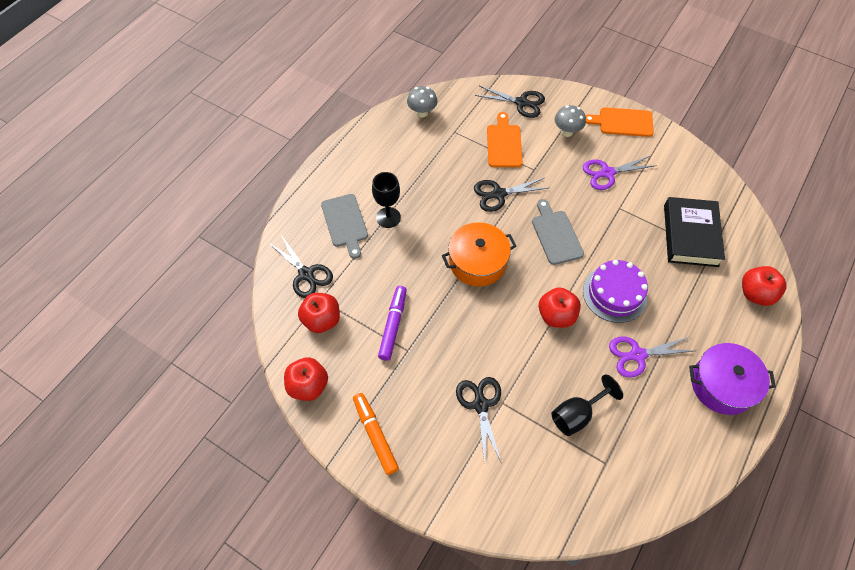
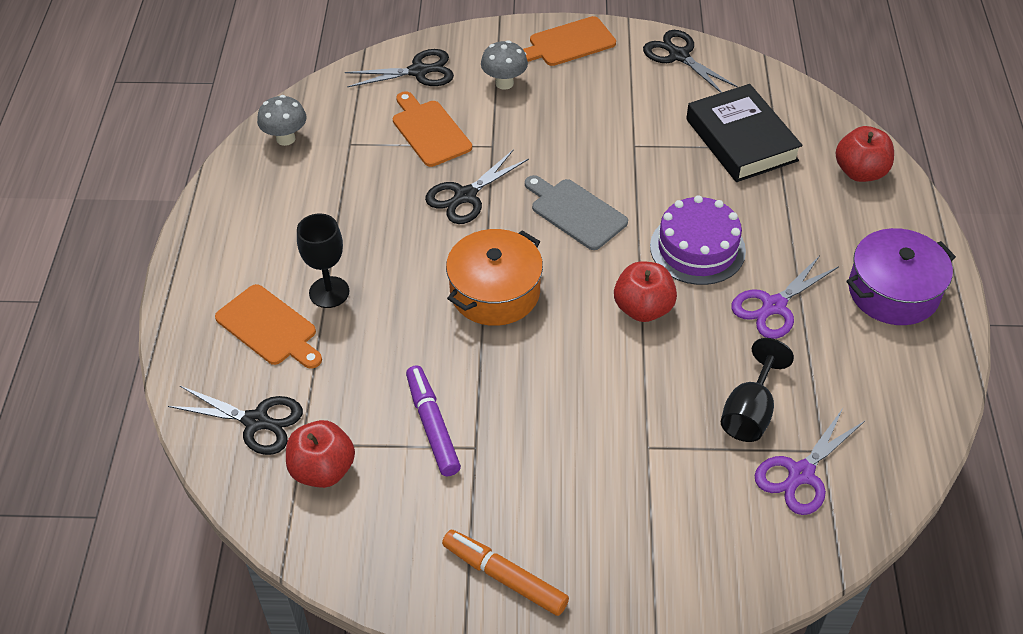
camera: 30 degrees left, 10 degrees down
red apple [284,357,328,401] -> none
grey cutting board [321,194,368,259] -> orange cutting board [215,284,322,369]
black scissors [456,377,502,465] -> black scissors moved to [643,30,738,93]
purple scissors [583,156,657,190] -> purple scissors moved to [755,408,866,515]

